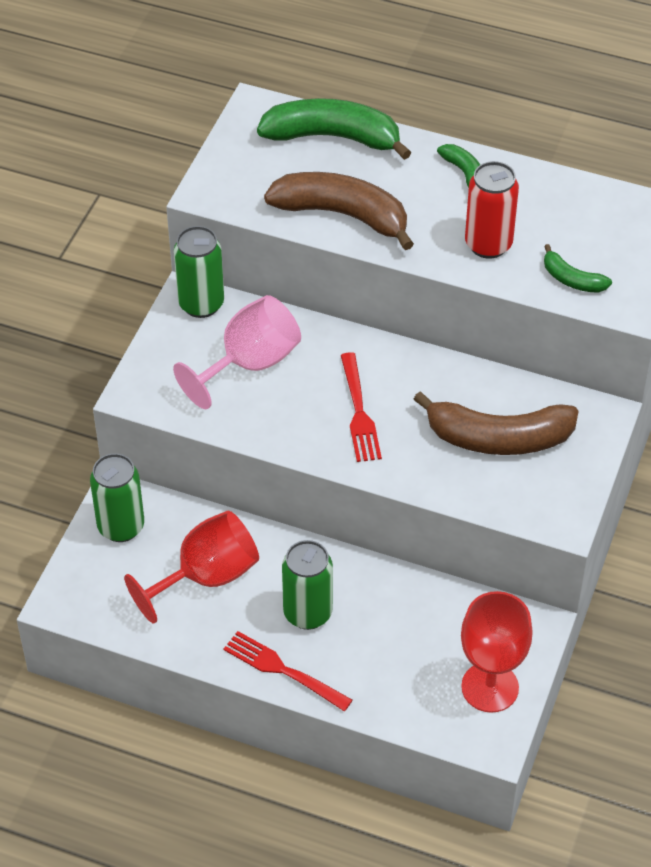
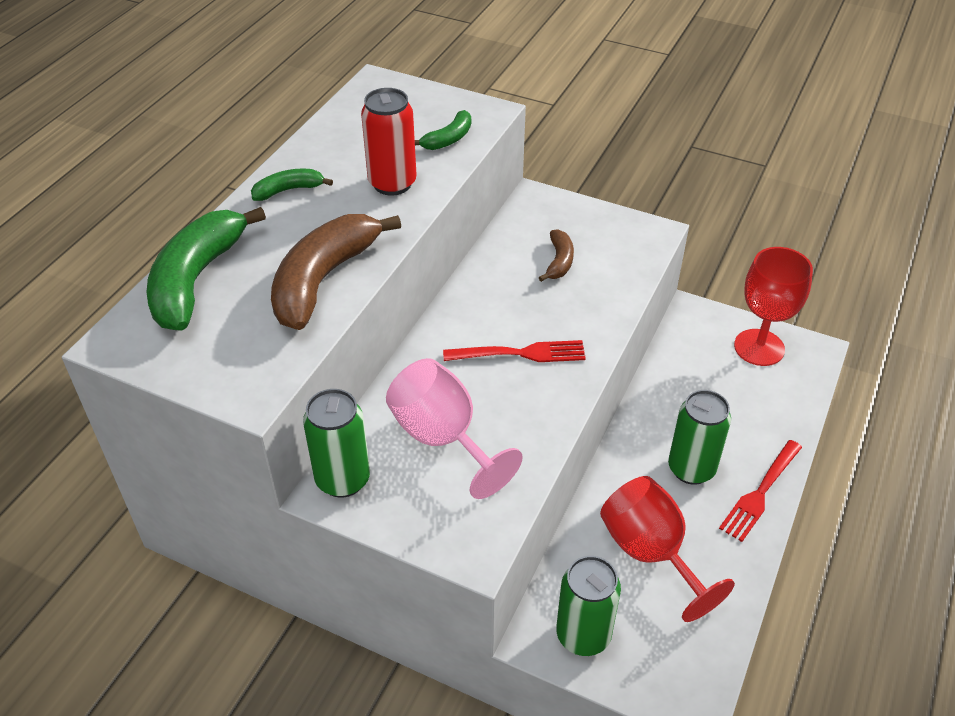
camera: 85 degrees left, 5 degrees down
brown banana [413,391,578,455] -> brown banana [539,229,574,282], size x0.49

